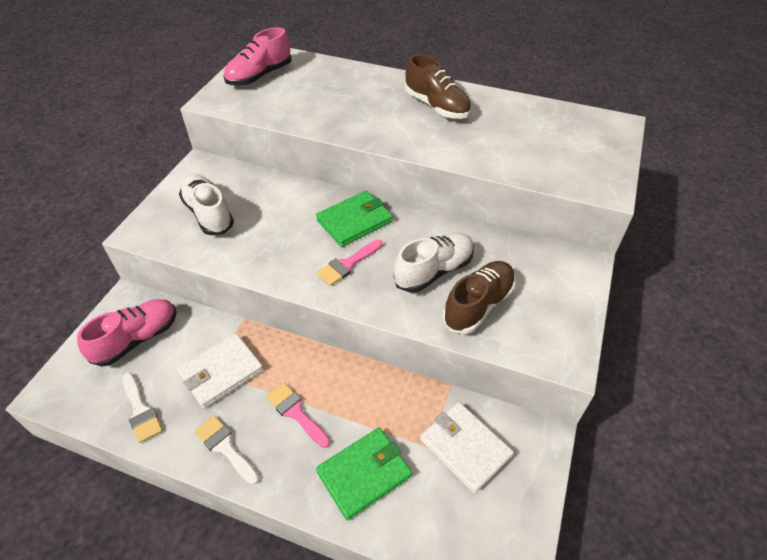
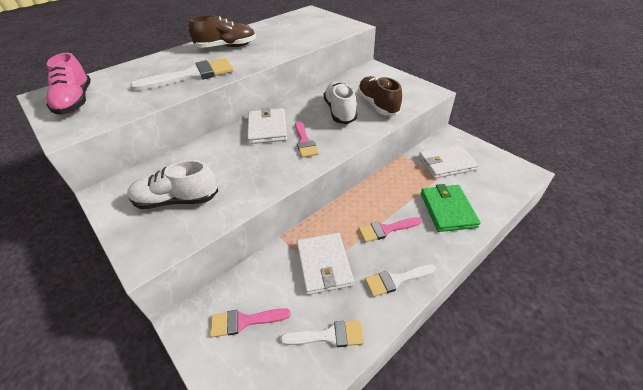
camera: 60 degrees left, 5 degrees down
pink shoe [77,299,177,367] -> pink brush [210,308,291,338]
green wallet [316,191,393,247] -> white wallet [247,107,287,144]
none -> white brush [130,58,233,91]

